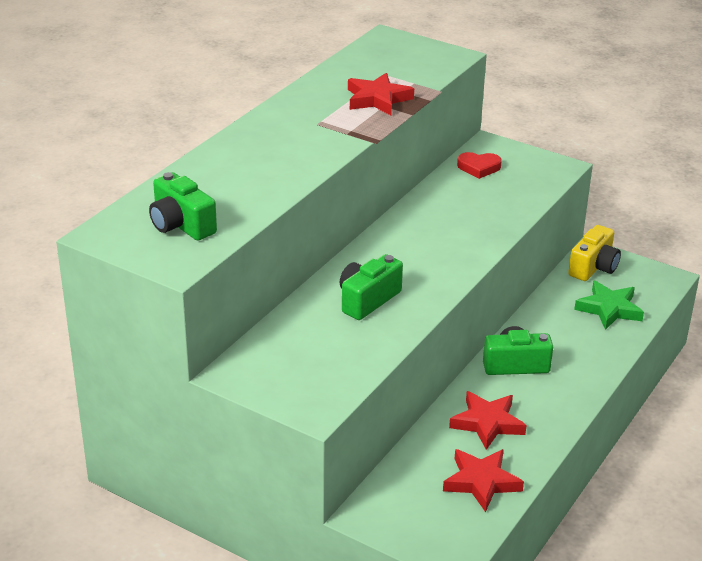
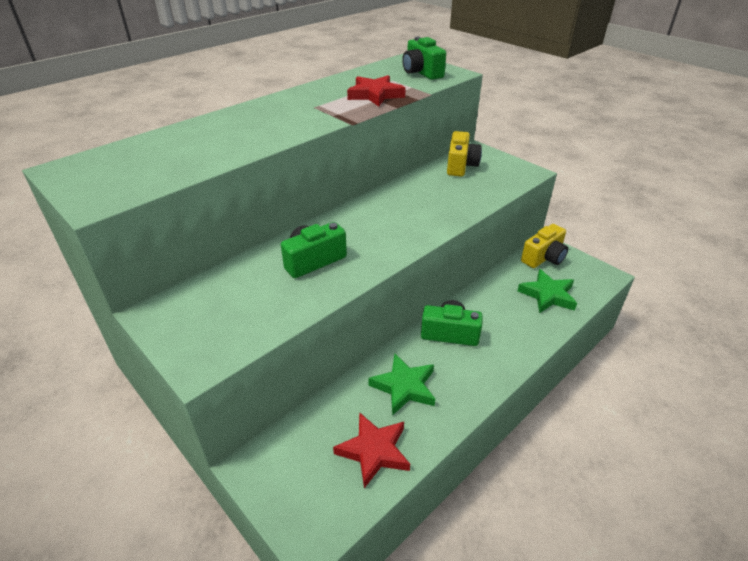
camera: 15 degrees right, 5 degrees up
green camera [149,172,217,241] -> green camera moved to [402,37,446,80]
red star [449,391,527,450] -> green star [368,353,435,416]
red heart [457,152,502,179] -> yellow camera [447,131,482,177]

